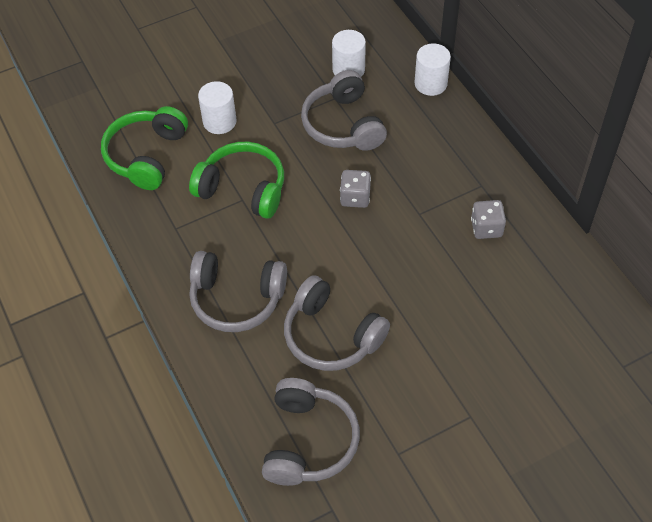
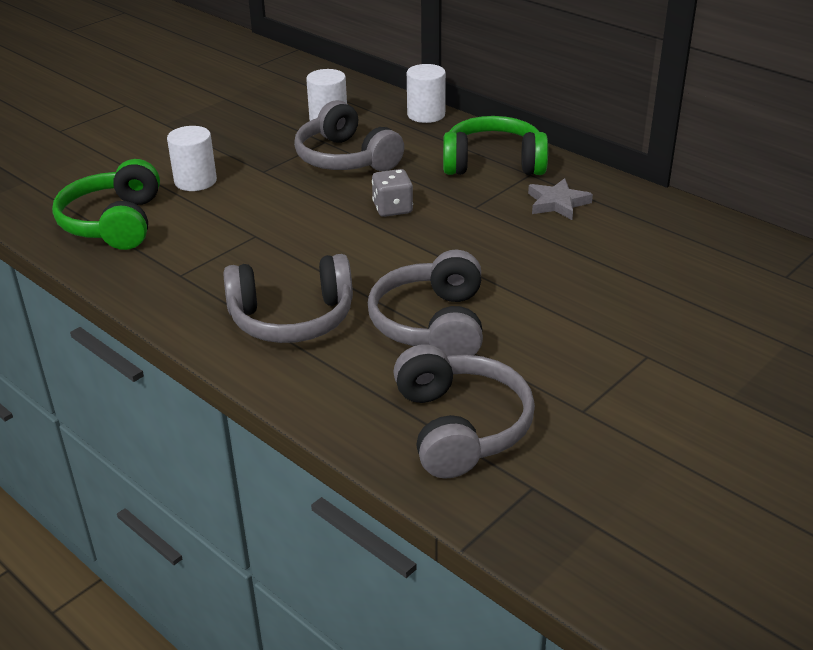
camera: 20 degrees left, 20 degrees down
green headphones [189,142,284,219] -> green headphones moved to [443,116,548,175]
grey headphones [284,275,390,371] -> grey headphones turned 75 degrees clockwise [368,250,483,356]
grey dice [471,200,506,239] -> grey star [528,178,593,220]

